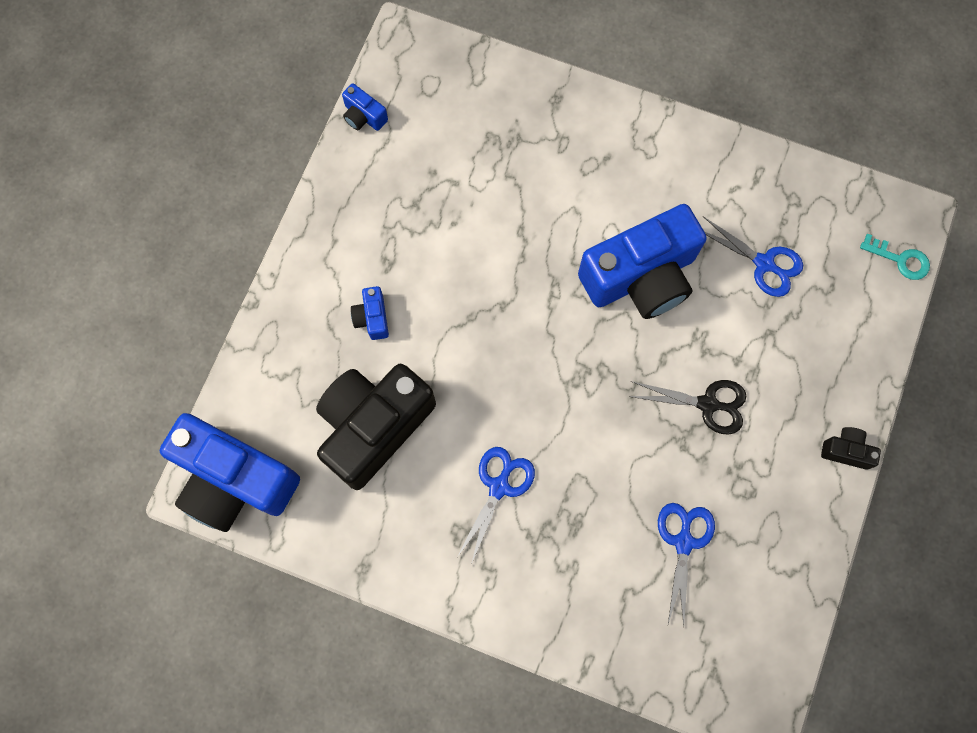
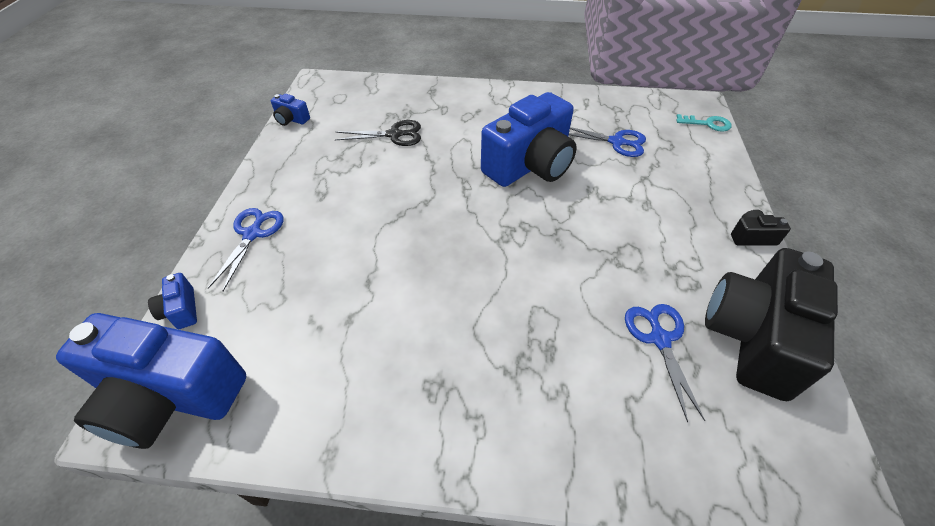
camera: 15 degrees left, 25 degrees down
black camera [316,364,436,490] -> black camera moved to [705,248,838,401]
blue camera [351,286,389,340] -> blue camera moved to [148,273,197,329]
blue scissors [457,447,535,564] -> blue scissors moved to [208,208,284,291]
black scissors [628,380,746,435] -> black scissors moved to [335,120,421,146]

